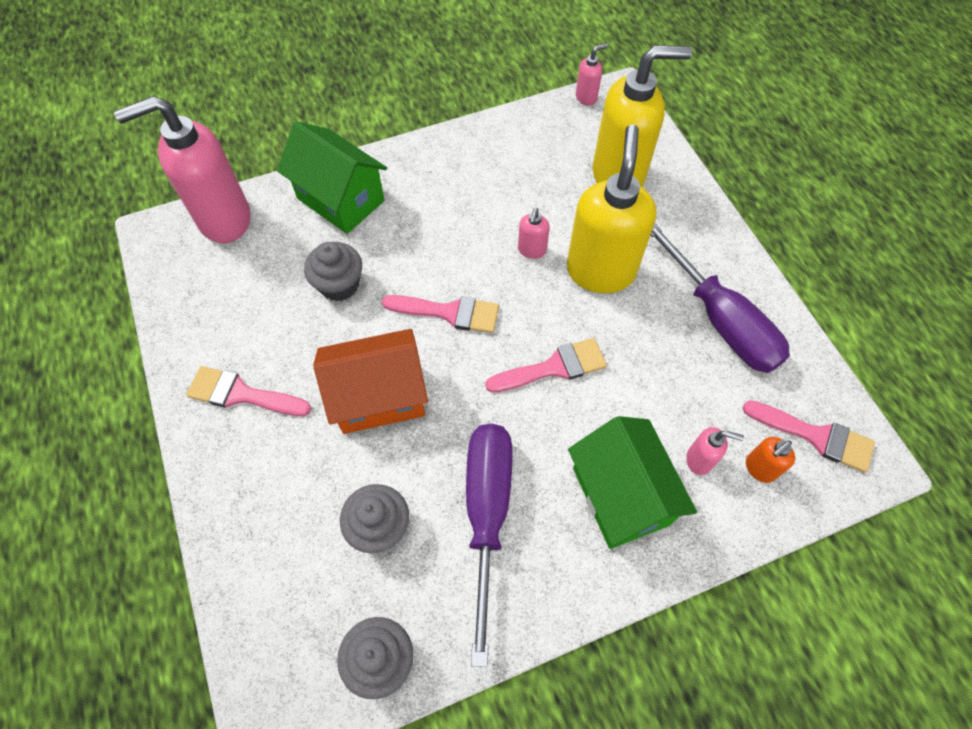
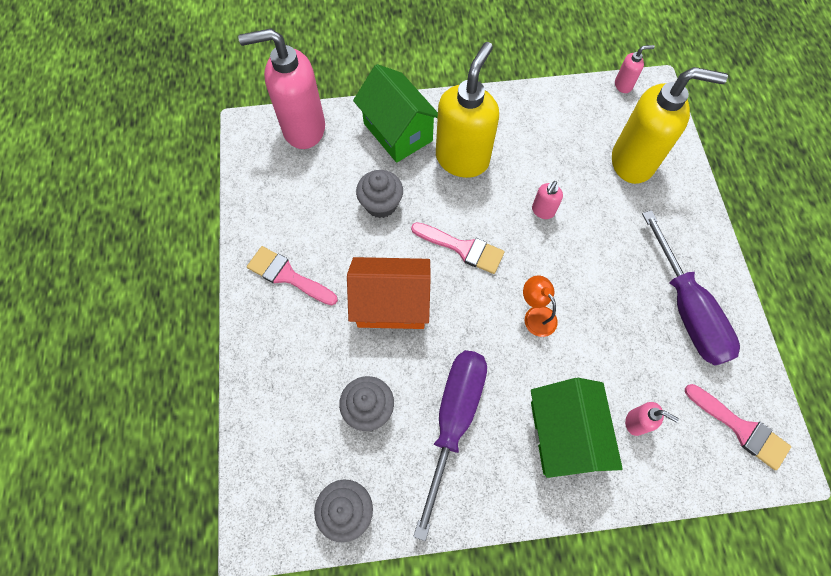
camera: 15 degrees right, 5 degrees up
pink brush [485,338,607,393] -> orange lamp [523,275,558,337]
yellow soap dispenser [567,124,656,293] -> yellow soap dispenser moved to [436,42,499,178]
orange soap dispenser [746,437,795,483] -> none

